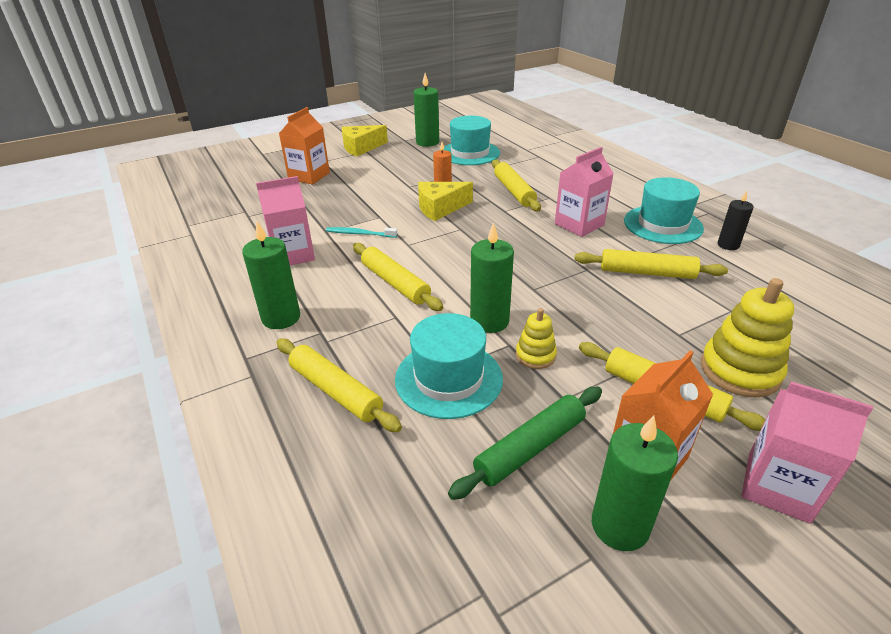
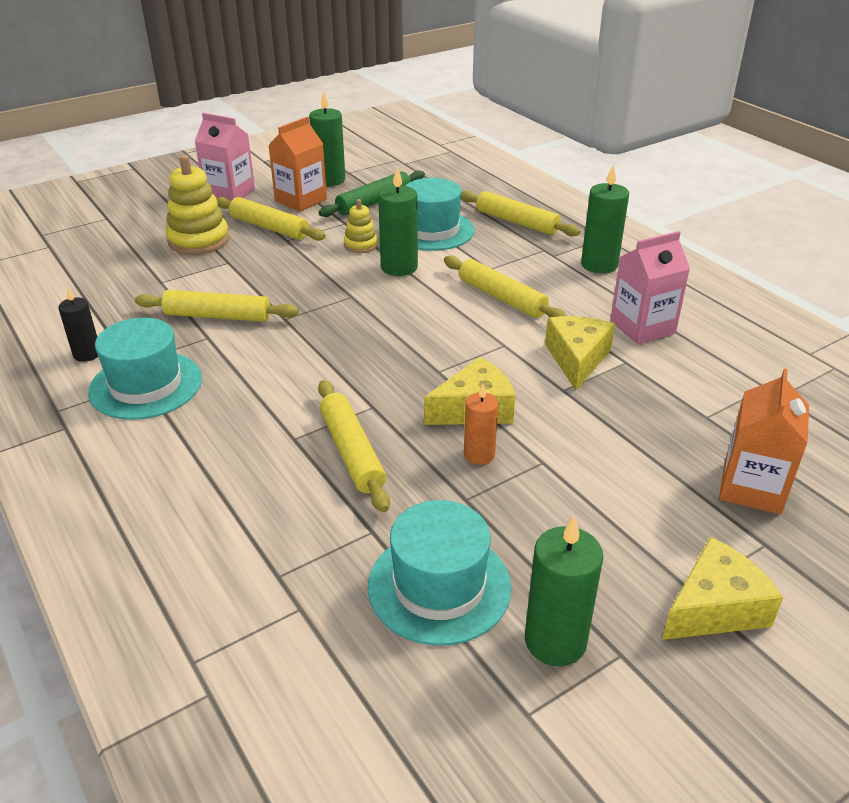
camera: 175 degrees right, 0 degrees up
turquoise toothbrush [326,227,397,238] -> yellow cheese [545,316,615,390]
pink carton [555,147,614,237] -> none

